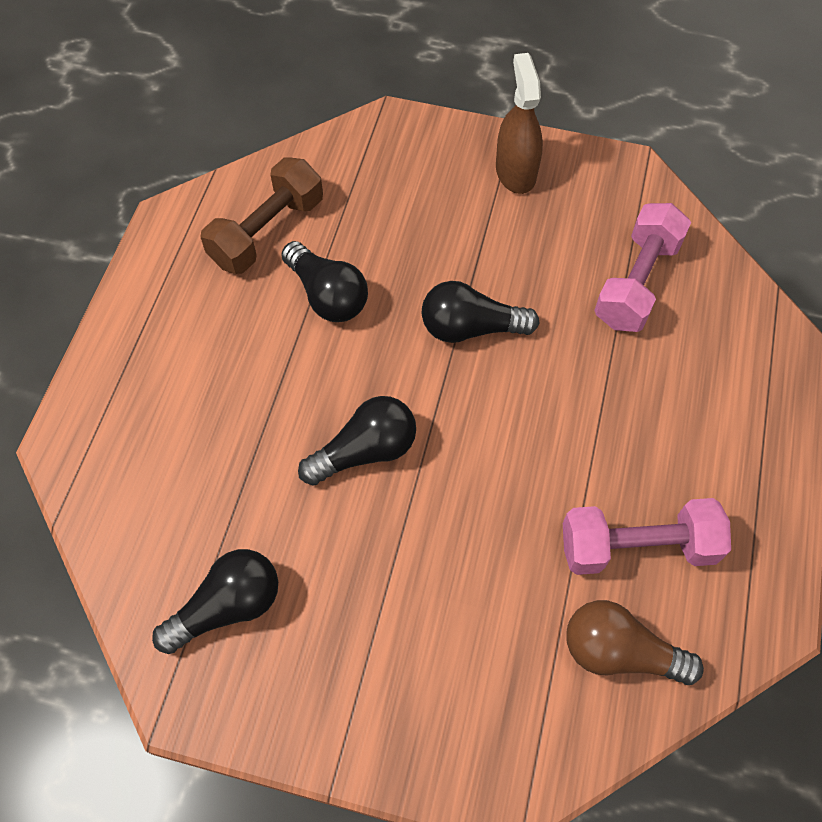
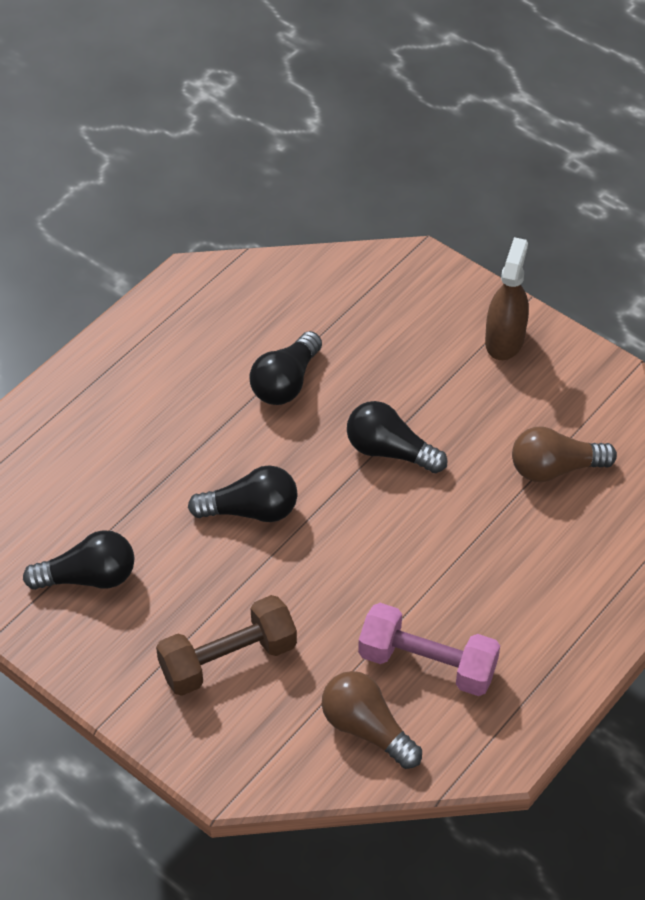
camera: 25 degrees right, 10 degrees down
brown dumbbell [201,157,323,274] -> brown dumbbell moved to [156,595,297,696]
black light bulb [281,241,368,322] -> black light bulb turned 45 degrees clockwise [250,331,322,405]
pink dumbbell [594,203,691,332] -> brown light bulb [512,426,617,482]

